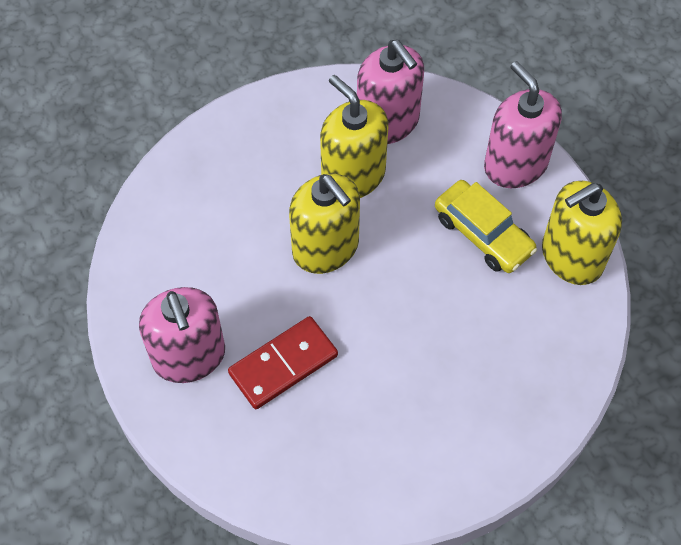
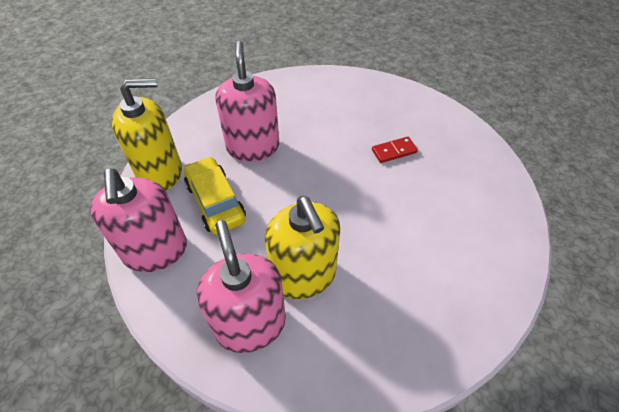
camera: 165 degrees left, 10 degrees down
pink soap dispenser [139,287,225,383] -> pink soap dispenser moved to [215,41,279,162]
red domino [228,316,338,409] -> red domino [372,137,418,163], size x0.58
yellow soap dispenser [289,174,360,274] -> none

